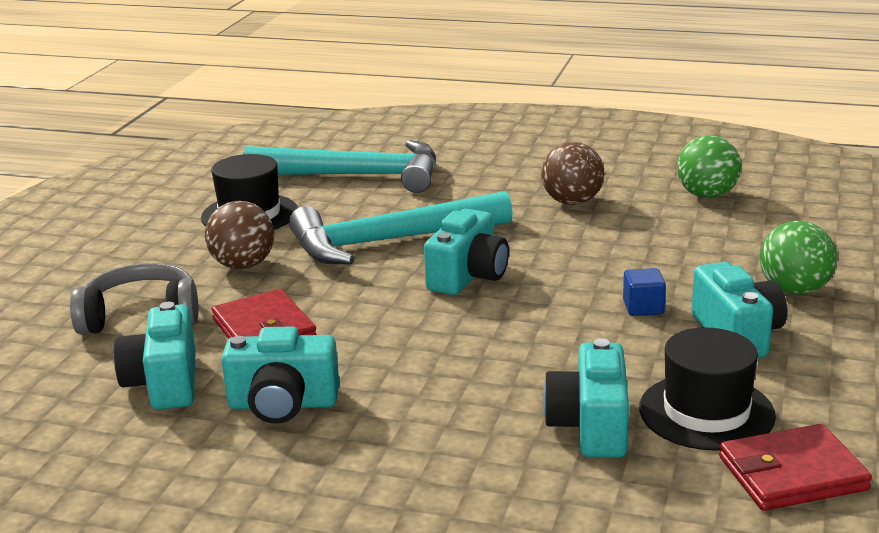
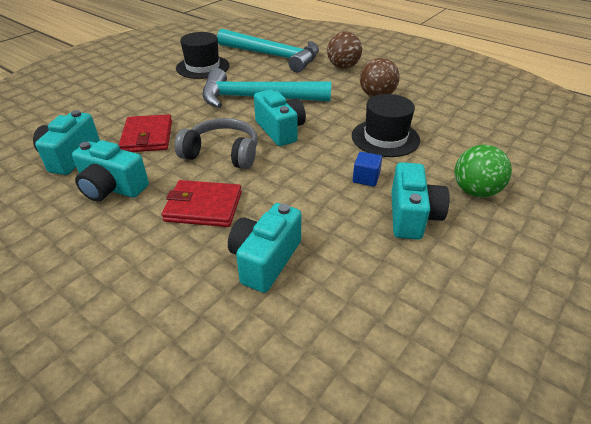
camera: 20 degrees right, 15 degrees up
grey headphones [70,263,198,335] -> grey headphones moved to [175,118,258,169]
brown ball [205,201,274,269] -> brown ball moved to [327,32,362,69]
turquoise camera [424,209,509,295] -> turquoise camera turned 75 degrees counterclockwise [254,90,306,146]
black hat [639,327,776,451] -> black hat moved to [352,94,420,157]
green ball [677,135,741,198] -> none
red wallet [719,424,872,511] -> red wallet moved to [162,180,242,227]

